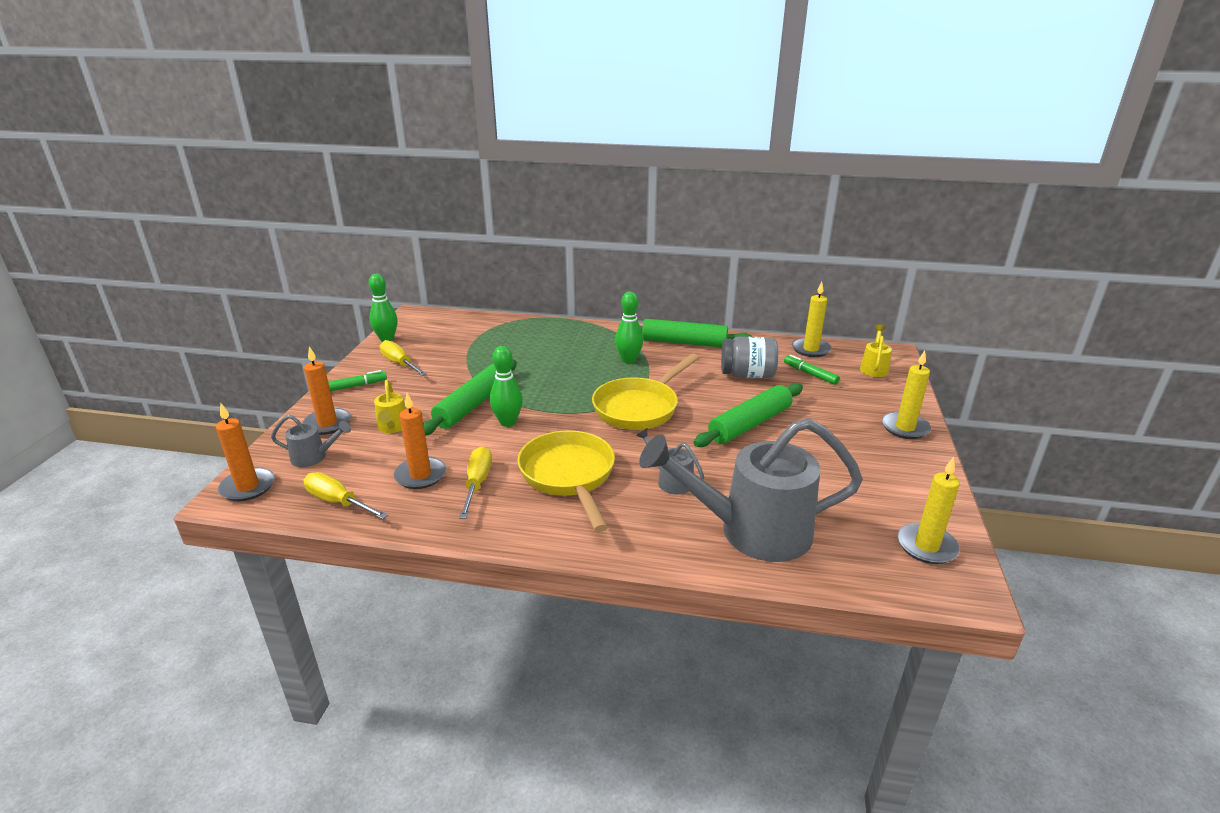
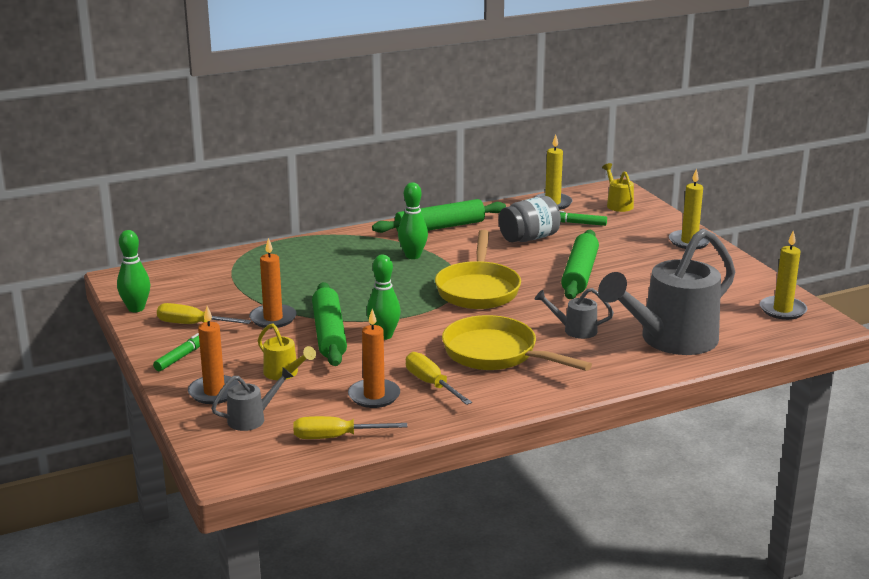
camera: 35 degrees left, 5 degrees down
orange candle [216,404,275,501] -> orange candle moved to [249,238,297,328]

